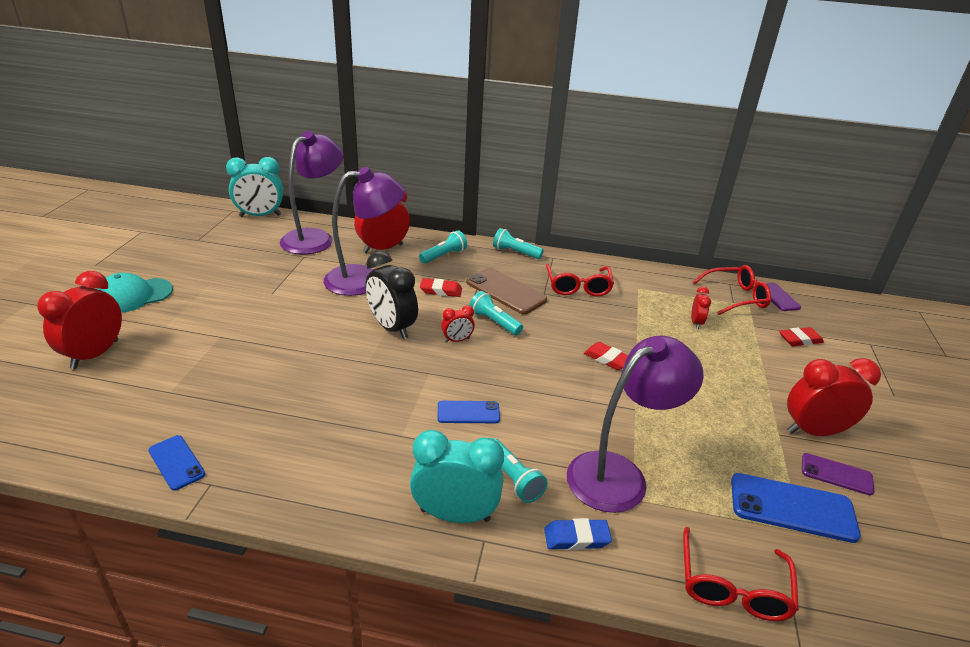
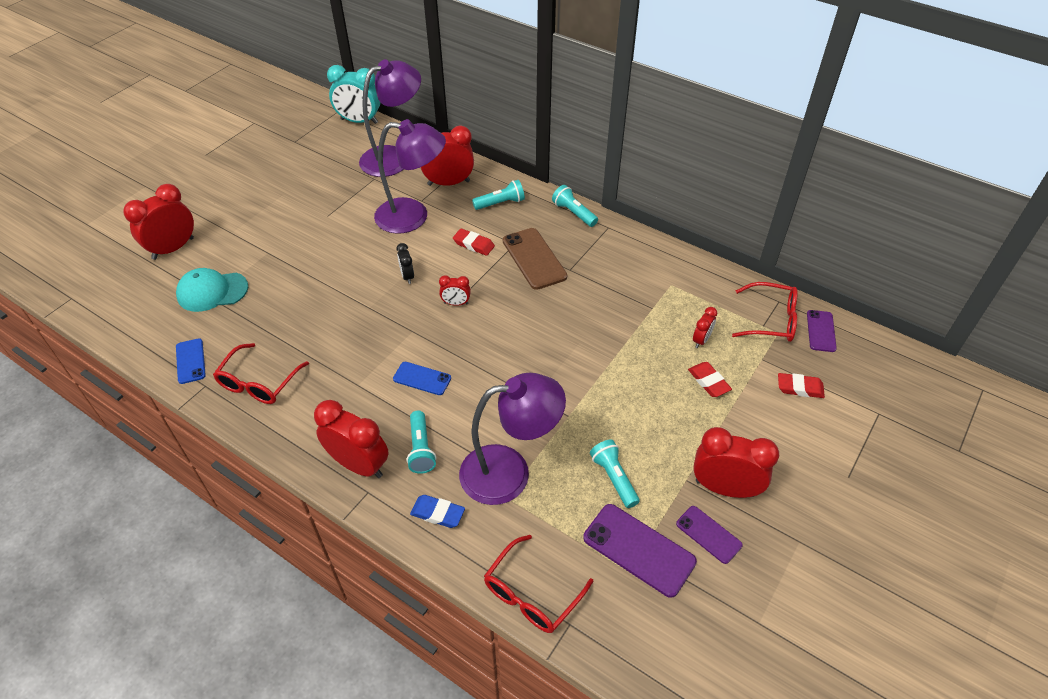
camera: 25 degrees right, 15 degrees up
turquoise cap [96,273,173,313] -> turquoise cap moved to [176,268,248,312]
black clock [365,251,418,339] -> black clock [396,243,414,284], size x0.50
turquoise clock [410,430,504,523] -> red clock [314,400,389,478]
turquoise flashlight [469,291,523,335] -> turquoise flashlight moved to [590,440,640,508]
red glasses [546,264,614,297] -> red glasses moved to [213,343,309,404]
red eraser [584,342,628,370] -> red eraser moved to [688,362,732,397]
blue phone [731,473,861,543] -> purple phone [583,504,697,598]

